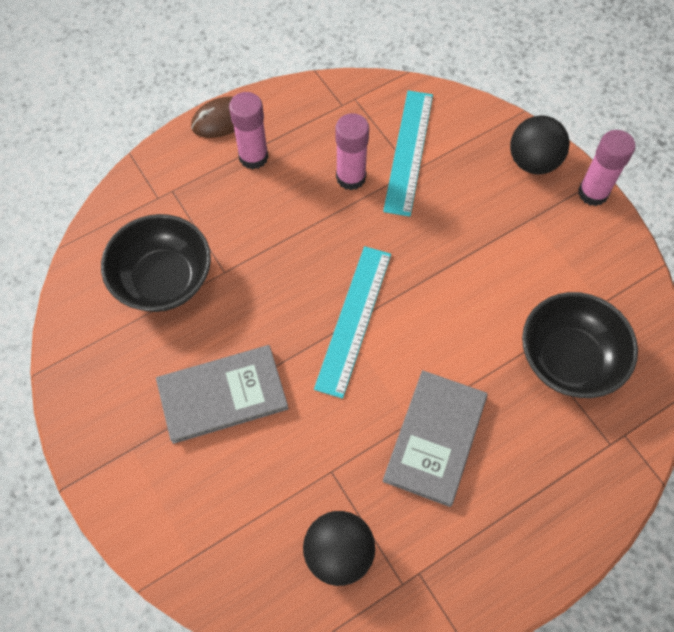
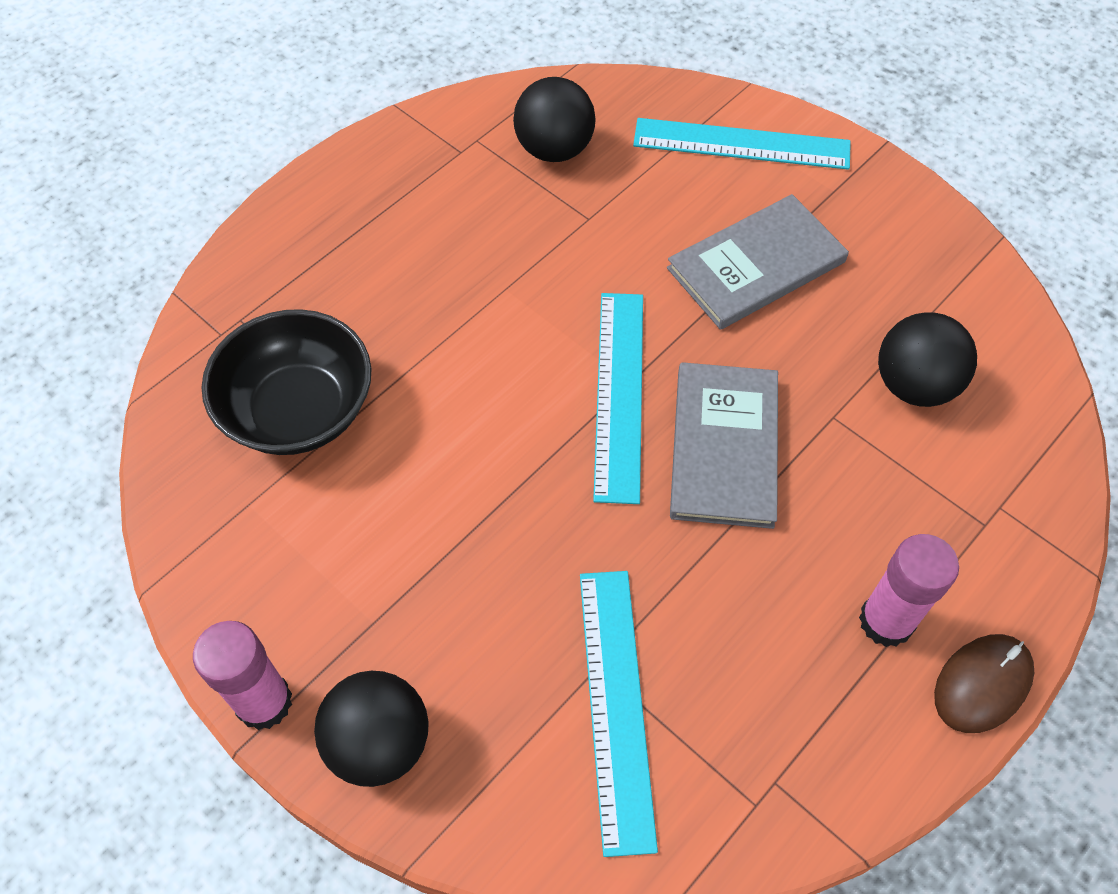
camera: 165 degrees right, 5 degrees down
black bowl [101,214,211,312] -> black ball [878,312,977,407]
pink glue stick [335,113,369,190] -> none
grey book [383,370,488,507] -> grey book moved to [670,362,778,529]
none -> turquoise ruler [633,118,851,170]

